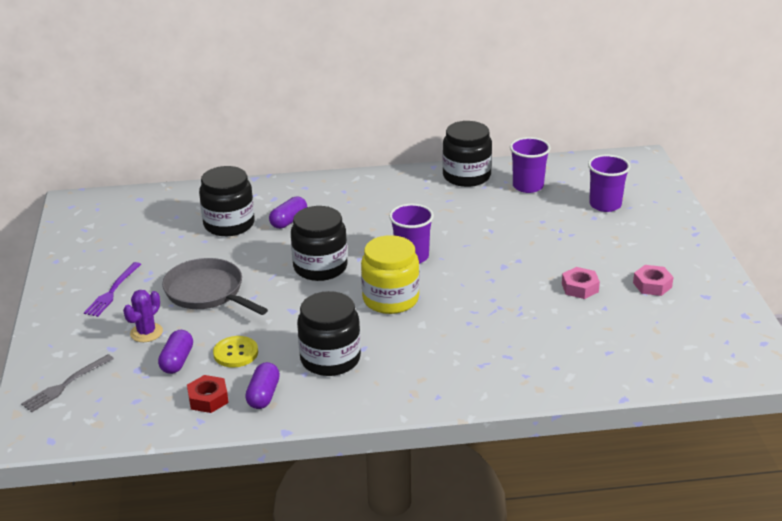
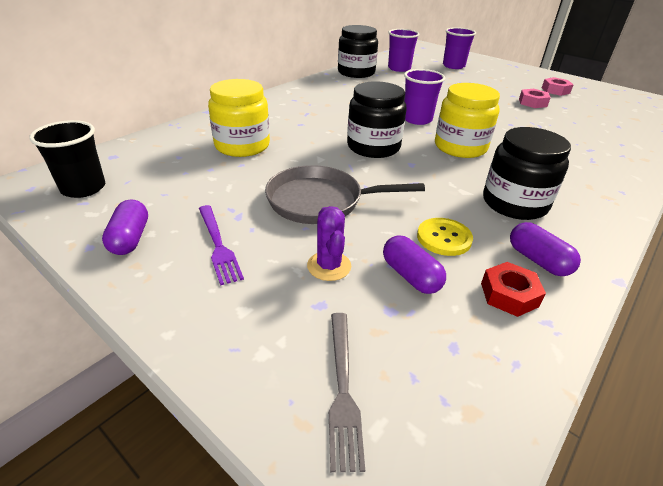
camera: 45 degrees left, 5 degrees up
black jar [199,166,255,236] -> yellow jar [208,79,270,157]
purple capsule [269,196,307,229] -> purple capsule moved to [102,199,148,255]
none -> black cup [29,120,105,198]

